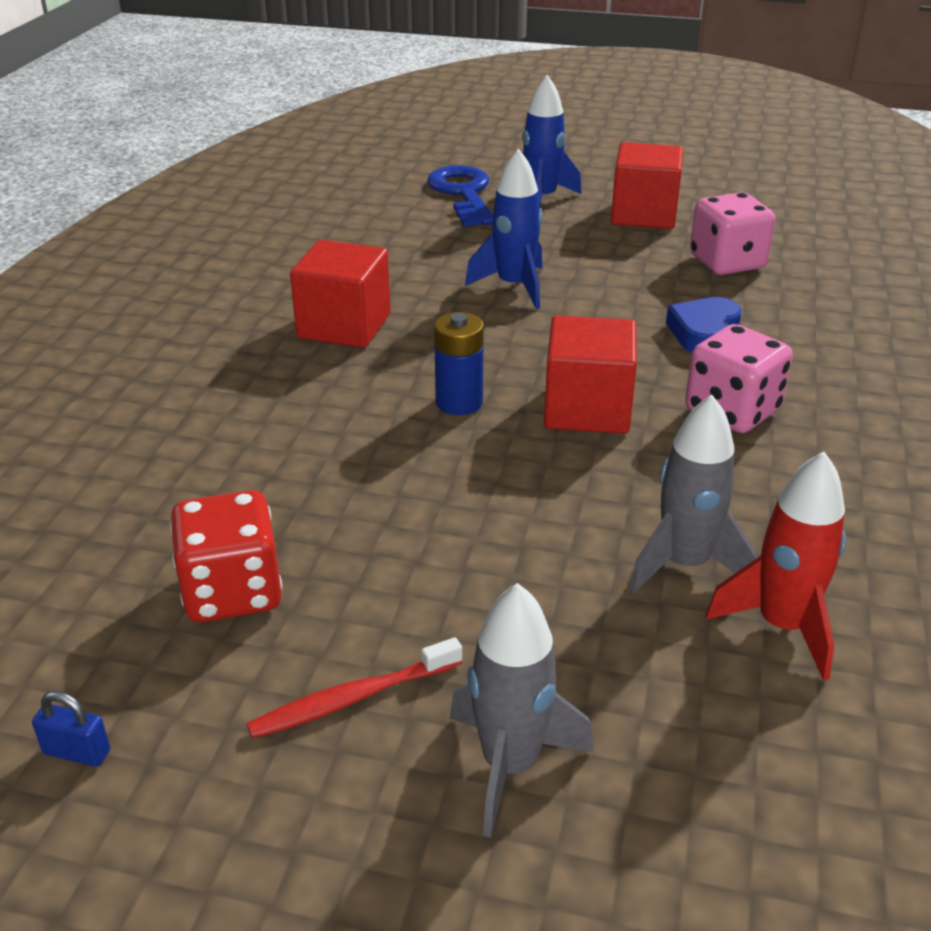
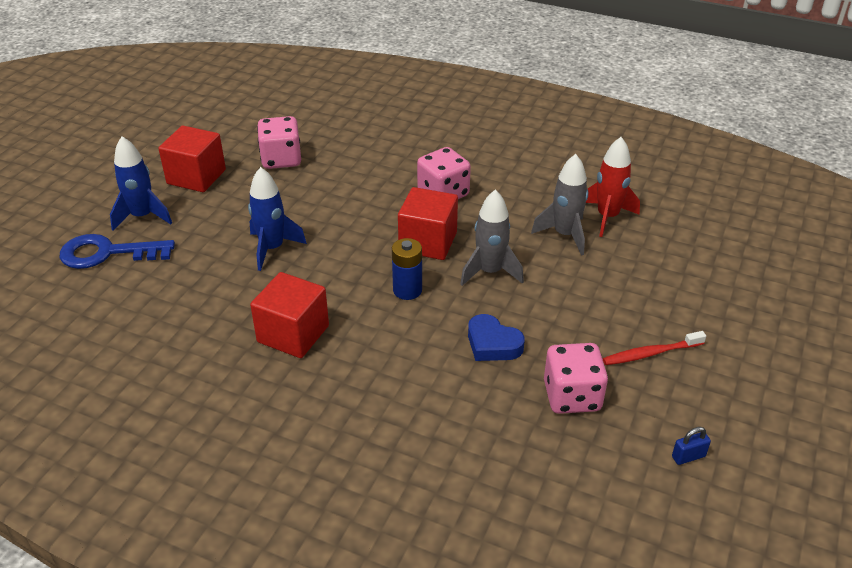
camera: 80 degrees left, 5 degrees up
blue padlock [32,691,110,767] -> blue padlock turned 45 degrees clockwise [672,427,711,465]
red dice [170,490,282,622] -> pink dice [544,343,608,414]
red toothbrush [247,637,462,739] -> red toothbrush turned 90 degrees clockwise [603,331,706,365]
grey rocket [450,583,594,838] -> grey rocket moved to [460,189,524,286]
blue heart [666,297,742,352] -> blue heart moved to [468,314,525,361]

